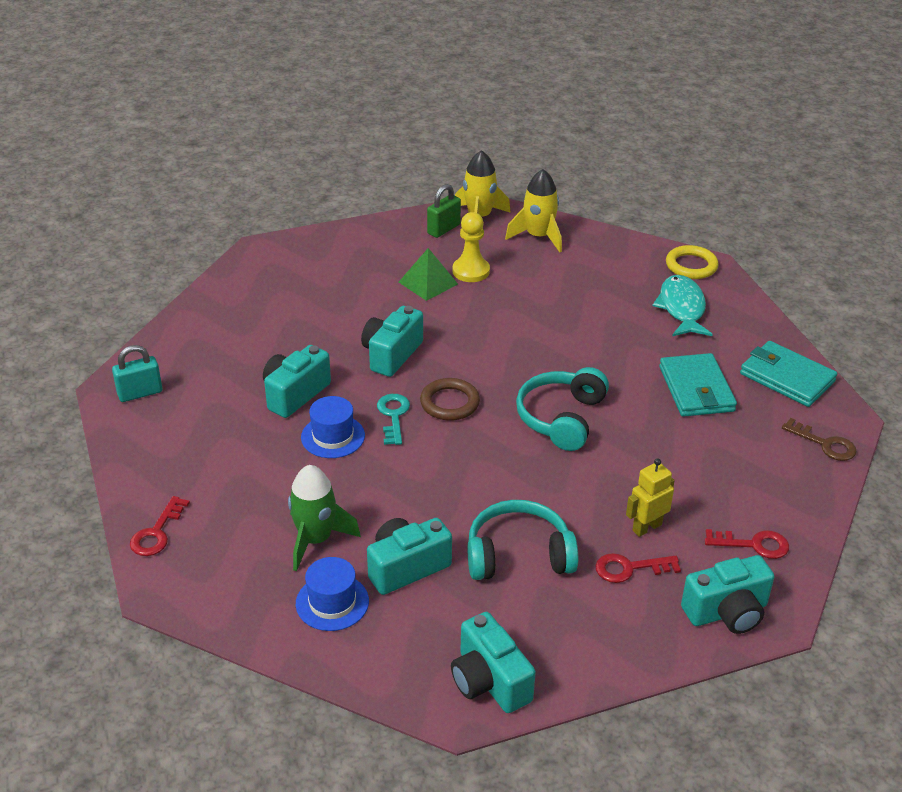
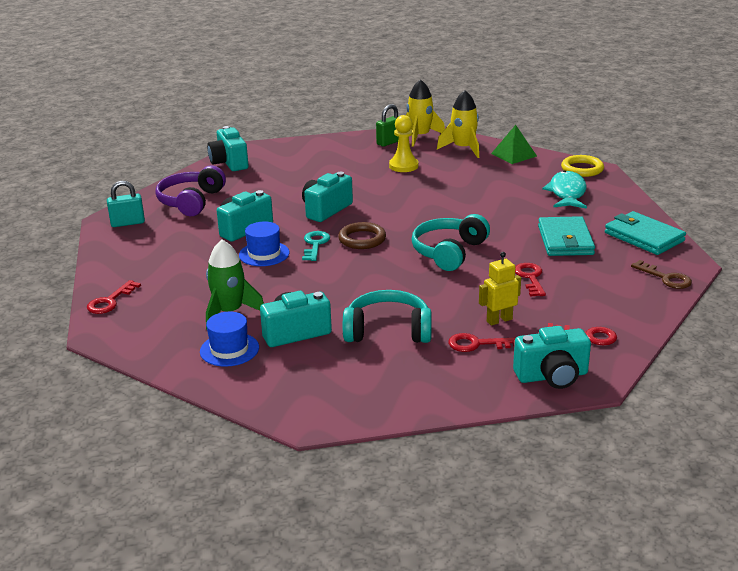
camera: 10 degrees right, 10 degrees down
green pyramid [399,248,458,301] -> green pyramid moved to [491,125,537,164]
turquoise camera [451,612,536,713] -> turquoise camera moved to [207,126,249,171]
none -> purple headphones [156,166,226,216]
none -> red key [515,263,546,297]

